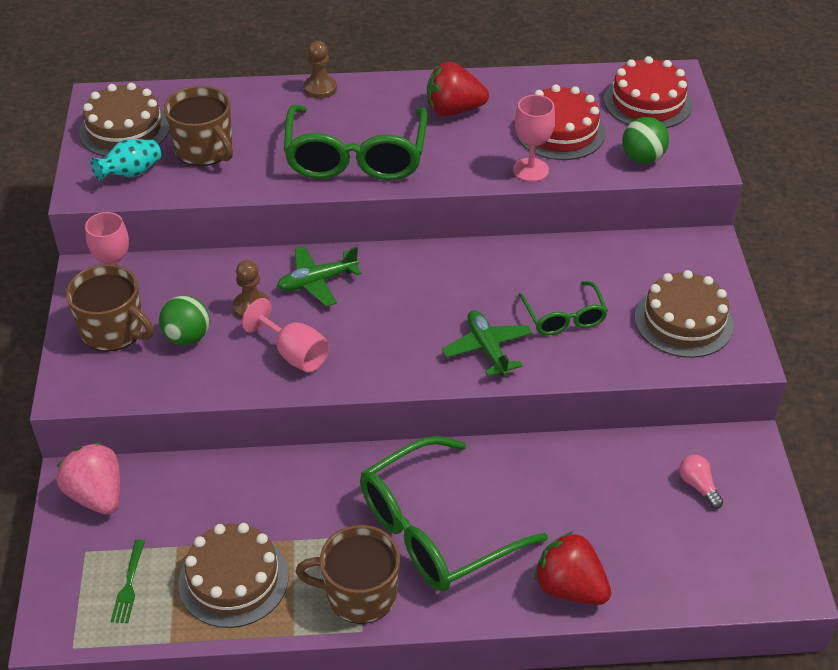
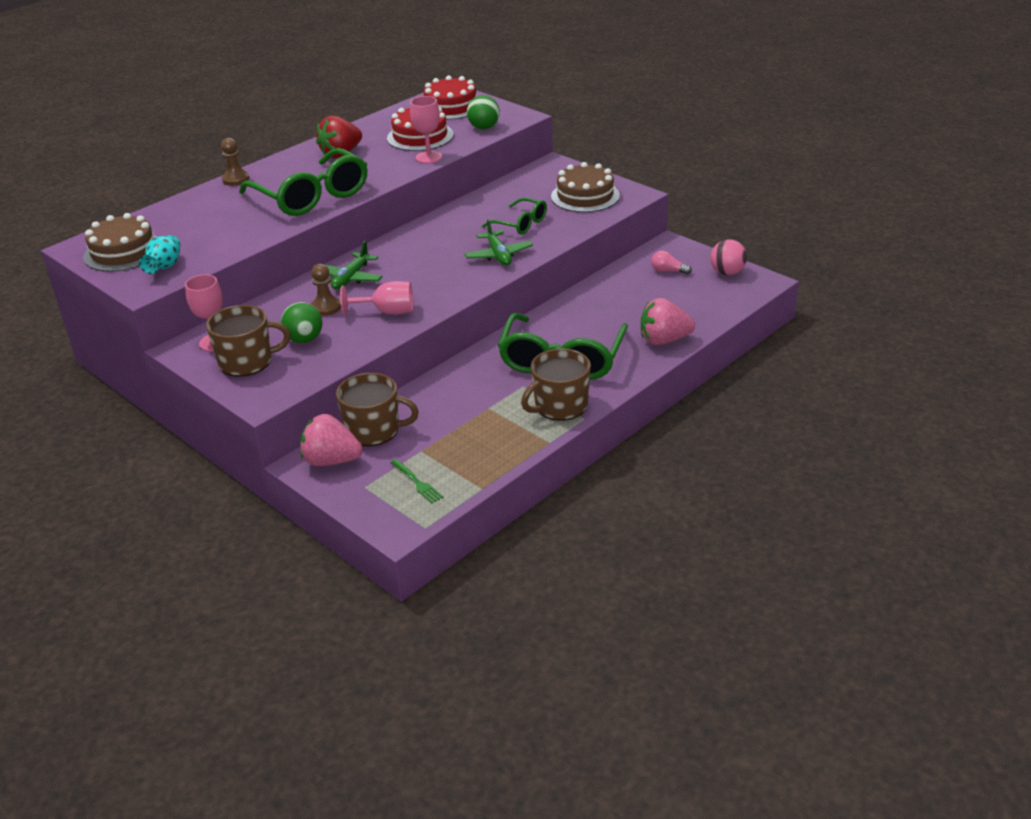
camera: 40 degrees left, 10 degrees down
brown mug [164,86,233,166] -> brown mug moved to [336,373,419,446]
brown cake [178,523,289,628] -> none
green plane [442,310,532,377] -> green plane turned 135 degrees counterclockwise [464,219,533,266]
red strawberry [534,532,611,605] -> pink strawberry [641,298,695,345]
none -> pink ball [710,239,747,276]

